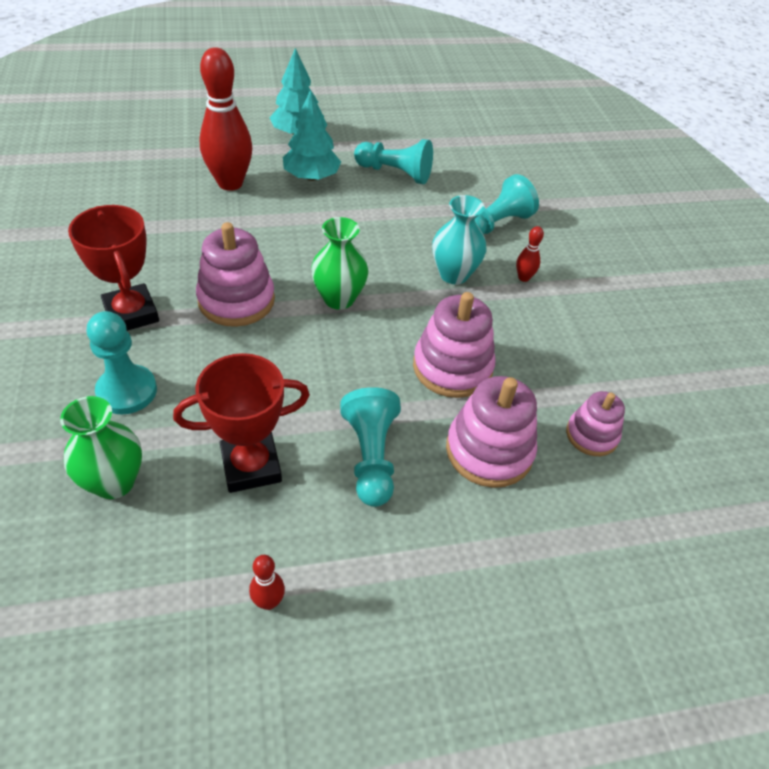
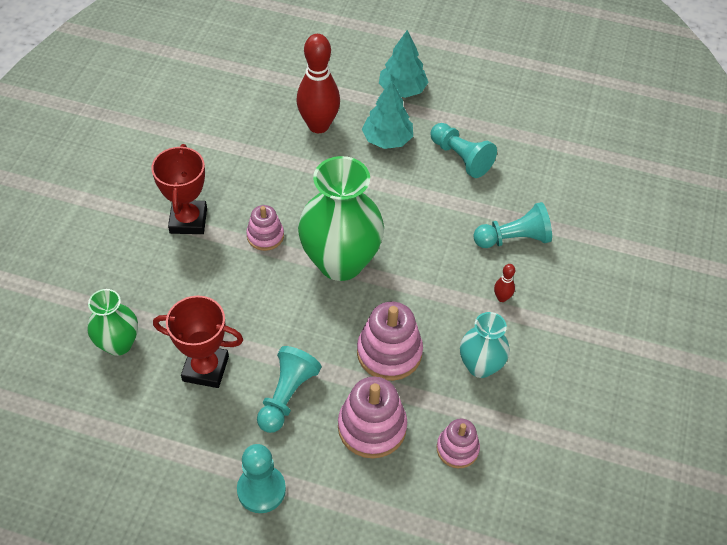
camera: 30 degrees right, 5 degrees up
turquoise pawn [87,311,157,414] -> turquoise pawn moved to [237,444,286,513]
pink stacking toy [196,222,275,327] -> pink stacking toy [246,205,284,251], size x0.61
red bowling pin [249,555,285,610] -> none
green vase [311,217,368,310] -> green vase [298,156,384,281], size x1.81
turquoise vase [432,195,486,284] -> turquoise vase moved to [460,312,510,378]

